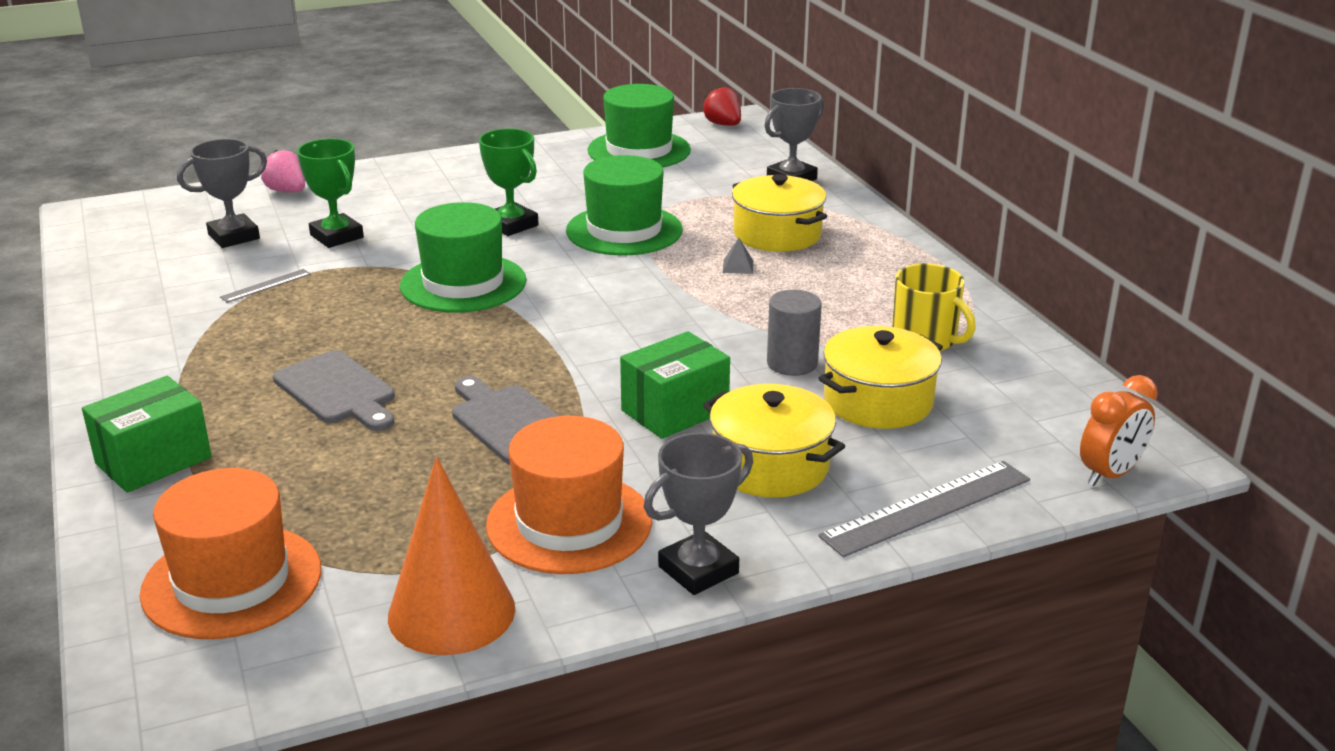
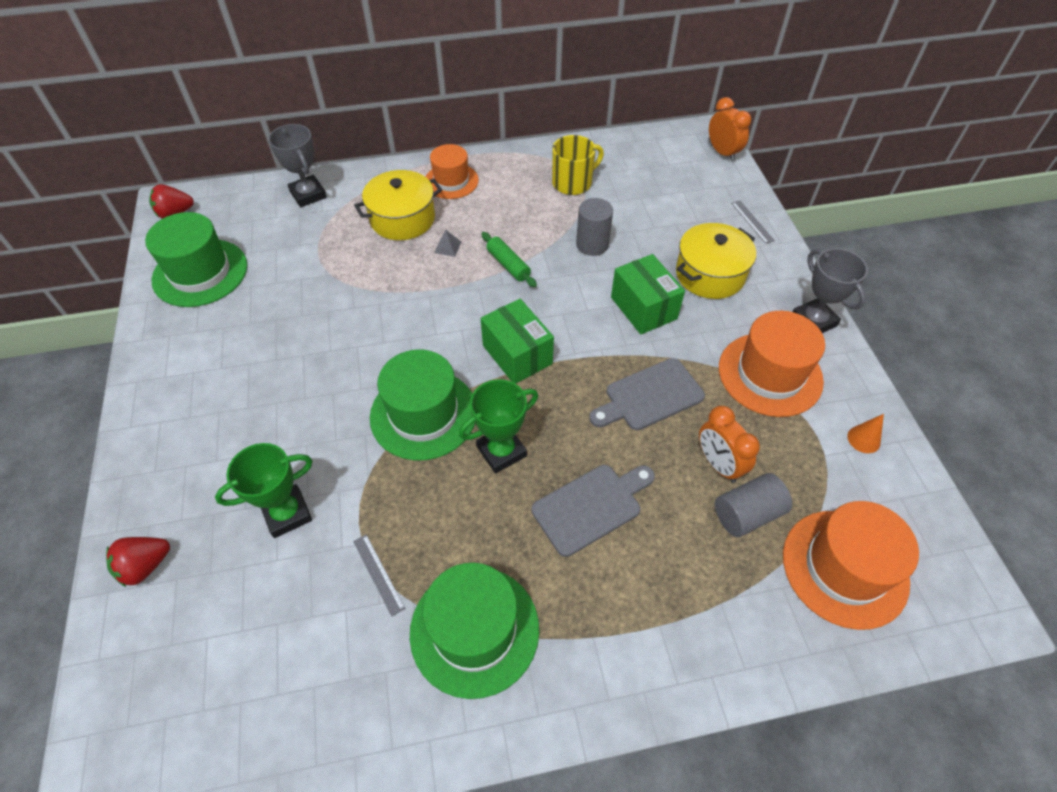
camera: 80 degrees left, 25 degrees up
green box [82,376,212,493] -> green box moved to [481,299,554,384]
grey trophy [177,139,267,248] -> none
pink strawberry [261,150,305,192] -> red strawberry [106,537,170,587]
orange cone [388,457,515,655] -> orange cone [847,414,884,453], size x0.42
green trophy [479,129,539,236] -> green trophy moved to [459,379,538,474]
green hat [566,155,683,255] -> green hat moved to [410,563,539,699]
yellow pot [818,326,943,429] -> none
grey ruler [818,461,1030,557] -> grey ruler [731,201,775,244], size x0.50
none -> orange hat [426,144,479,199]
none -> green rolling pin [482,232,537,287]
none -> orange clock [699,406,760,483]
none -> grey cylinder [715,473,792,537]

